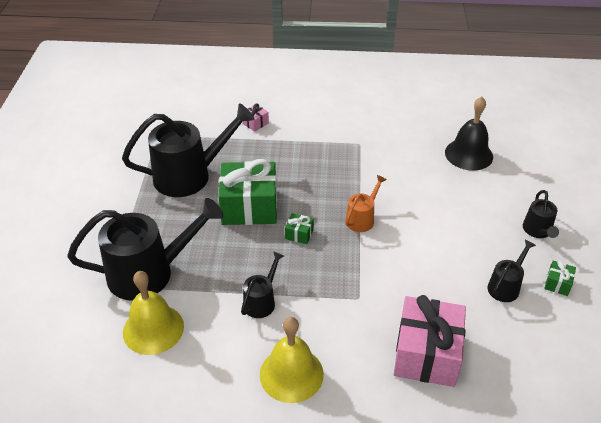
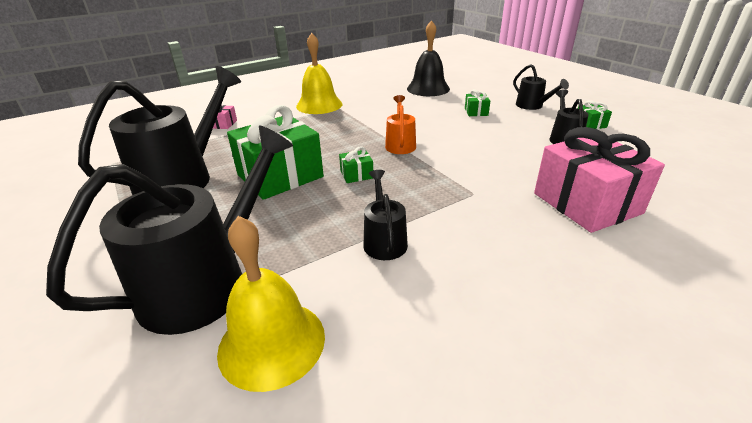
camera: 35 degrees left, 10 degrees down
yellow bell [260,317,324,403] -> yellow bell moved to [296,33,342,114]
none -> green gift [465,89,490,116]

